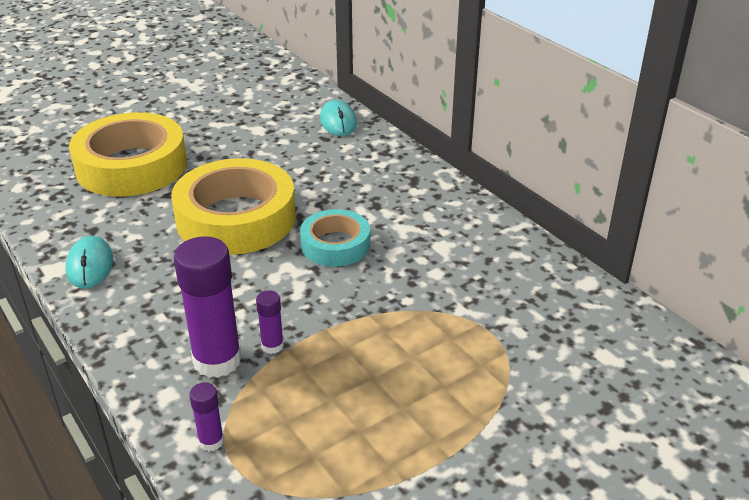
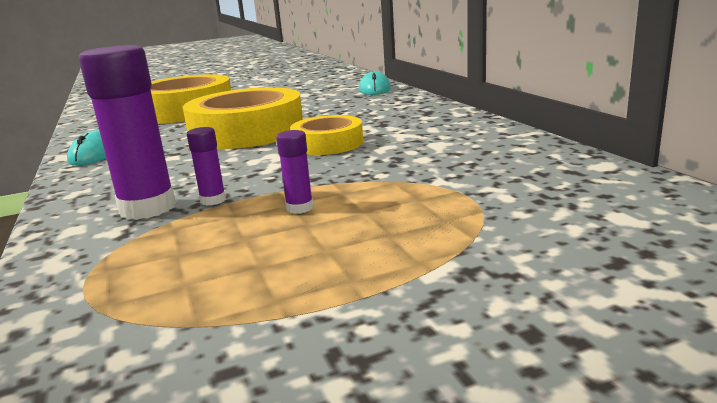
camera: 15 degrees right, 15 degrees down
purple glue stick [189,382,224,451] -> purple glue stick moved to [276,130,313,214]
turquoise tape [300,209,370,267] -> yellow tape [290,115,363,155]

